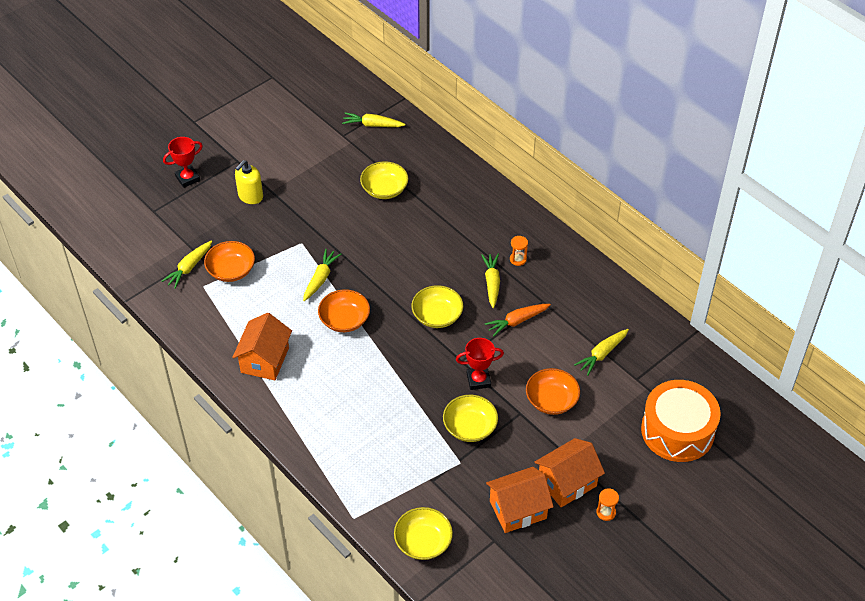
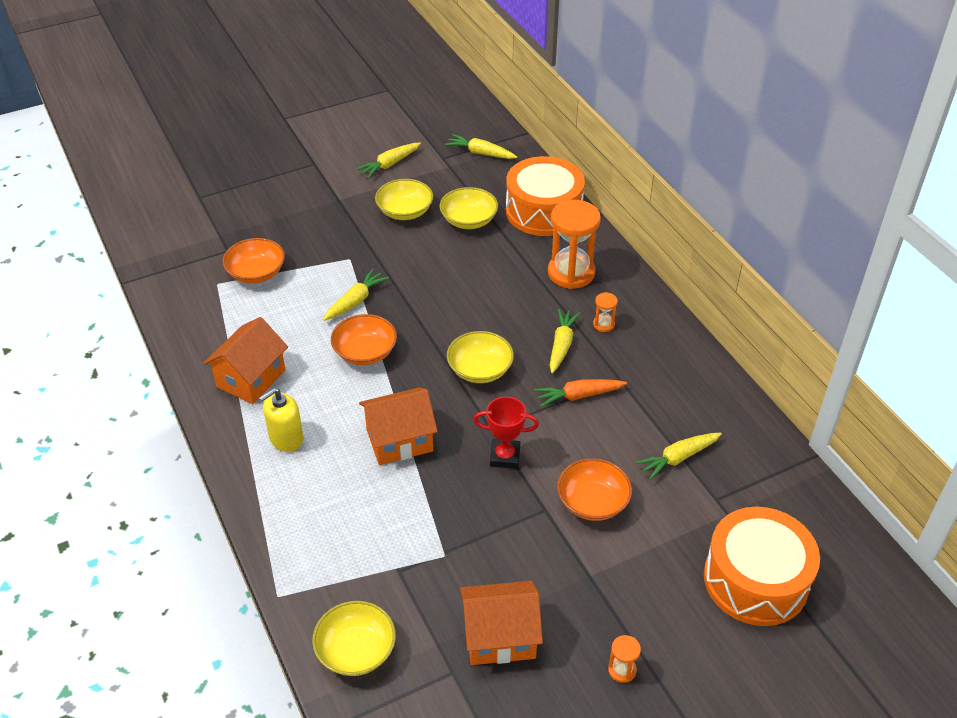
camera: 15 degrees right, 5 degrees down
yellow carrot [161,241,212,289] -> yellow carrot moved to [356,142,421,178]
red trophy [163,137,203,188] -> none
yellow soap dispenser [235,160,263,204] -> yellow soap dispenser moved to [259,388,304,452]
yellow bowl [443,395,498,442] -> yellow bowl moved to [375,179,433,220]
orange house [534,438,605,507] -> orange house moved to [359,387,438,465]
none -> orange drum [506,156,585,236]
none -> orange hourglass [548,200,601,289]

